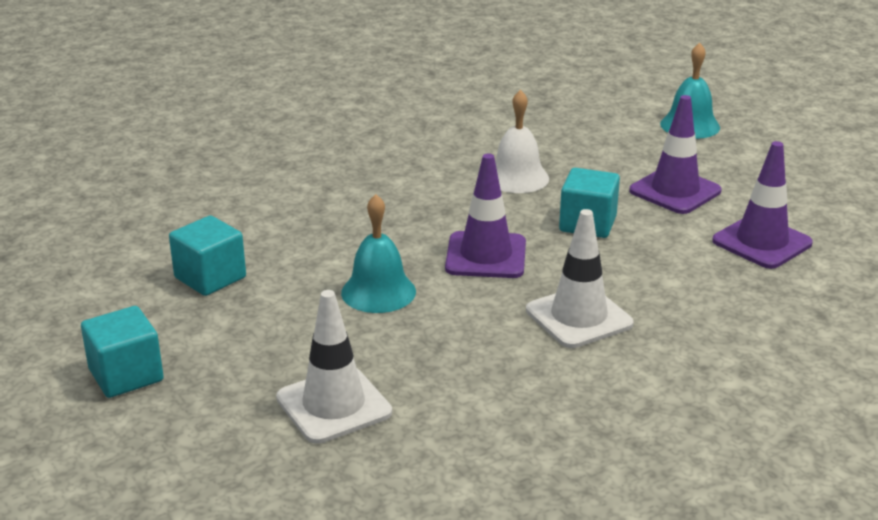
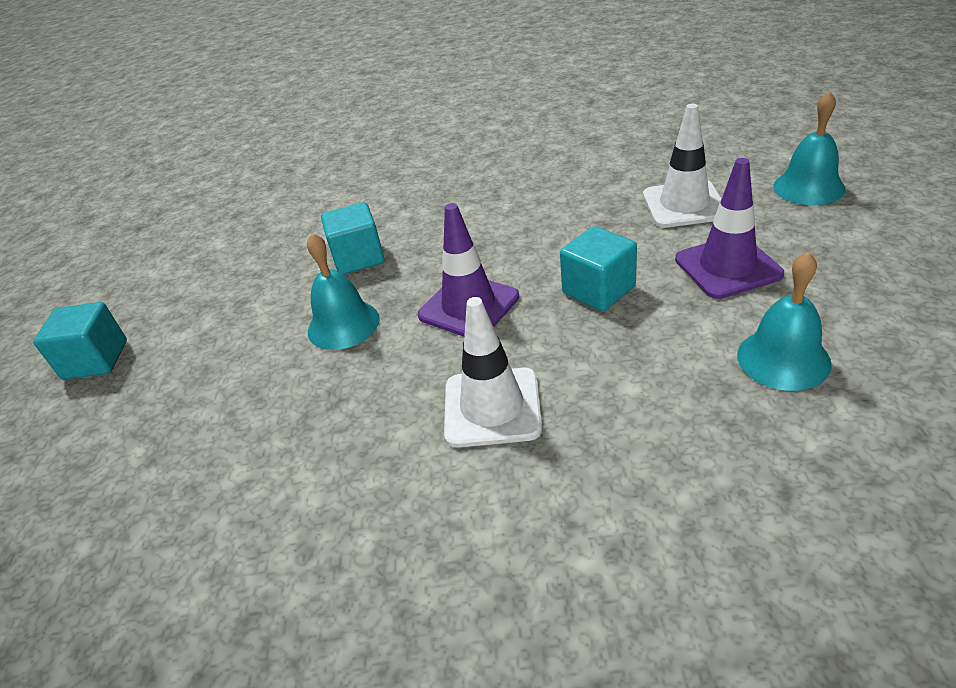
camera: 35 degrees right, 10 degrees up
turquoise cube [169,215,246,296] -> turquoise cube moved to [321,202,384,275]
white traffic cone [276,290,392,444] -> white traffic cone moved to [643,104,722,228]
white bell [495,90,549,193] -> none
purple traffic cone [712,141,813,269] -> turquoise bell [737,252,832,391]

